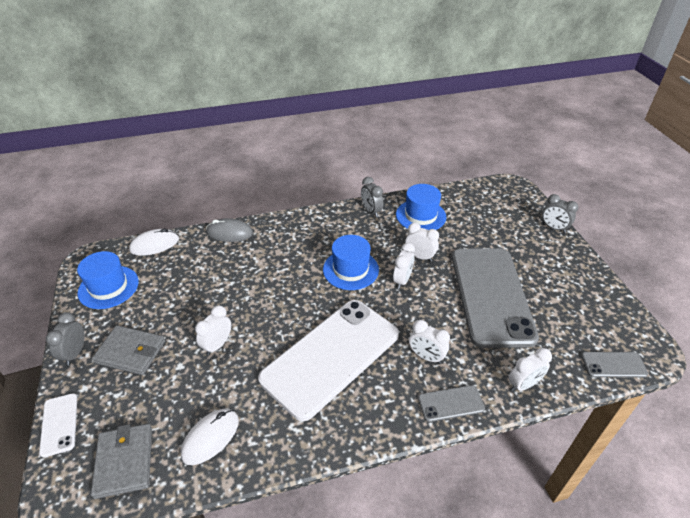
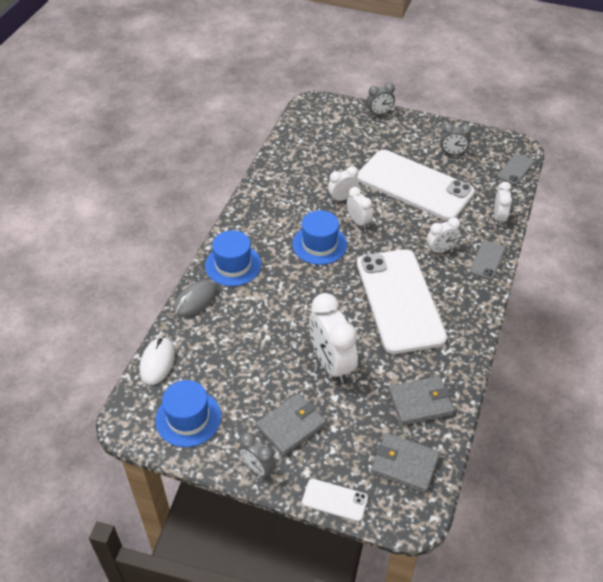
camera: 55 degrees left, 5 degrees up
white mouse [181,409,239,465] -> grey wallet [388,376,454,426]
white clock [195,305,231,355] -> white clock [309,293,358,383], size x1.83
grey clock [361,177,383,217] -> grey clock moved to [440,123,472,155]
blue hat [396,184,446,230] -> blue hat moved to [205,230,262,286]
grey phone [452,248,539,348] -> white phone [357,150,475,221]

